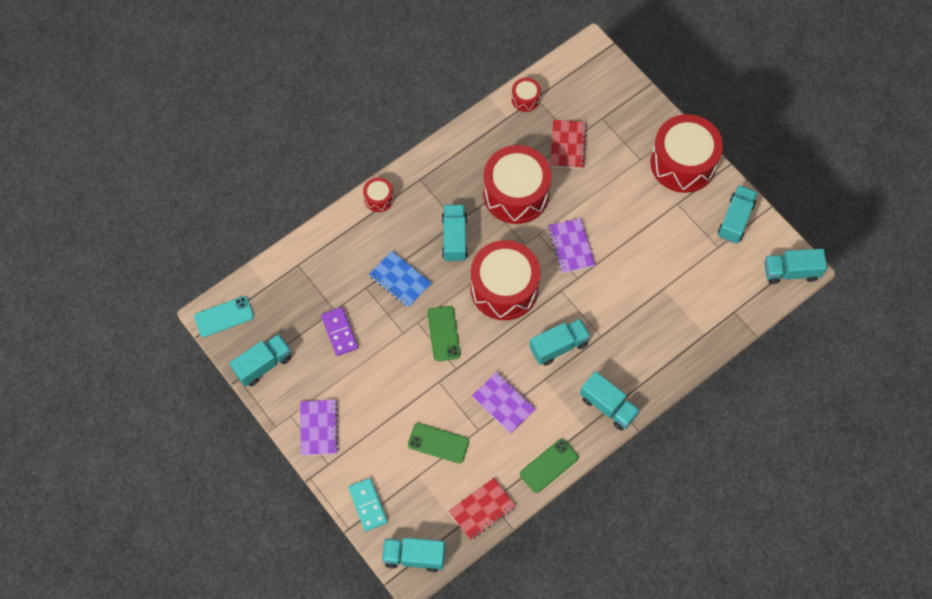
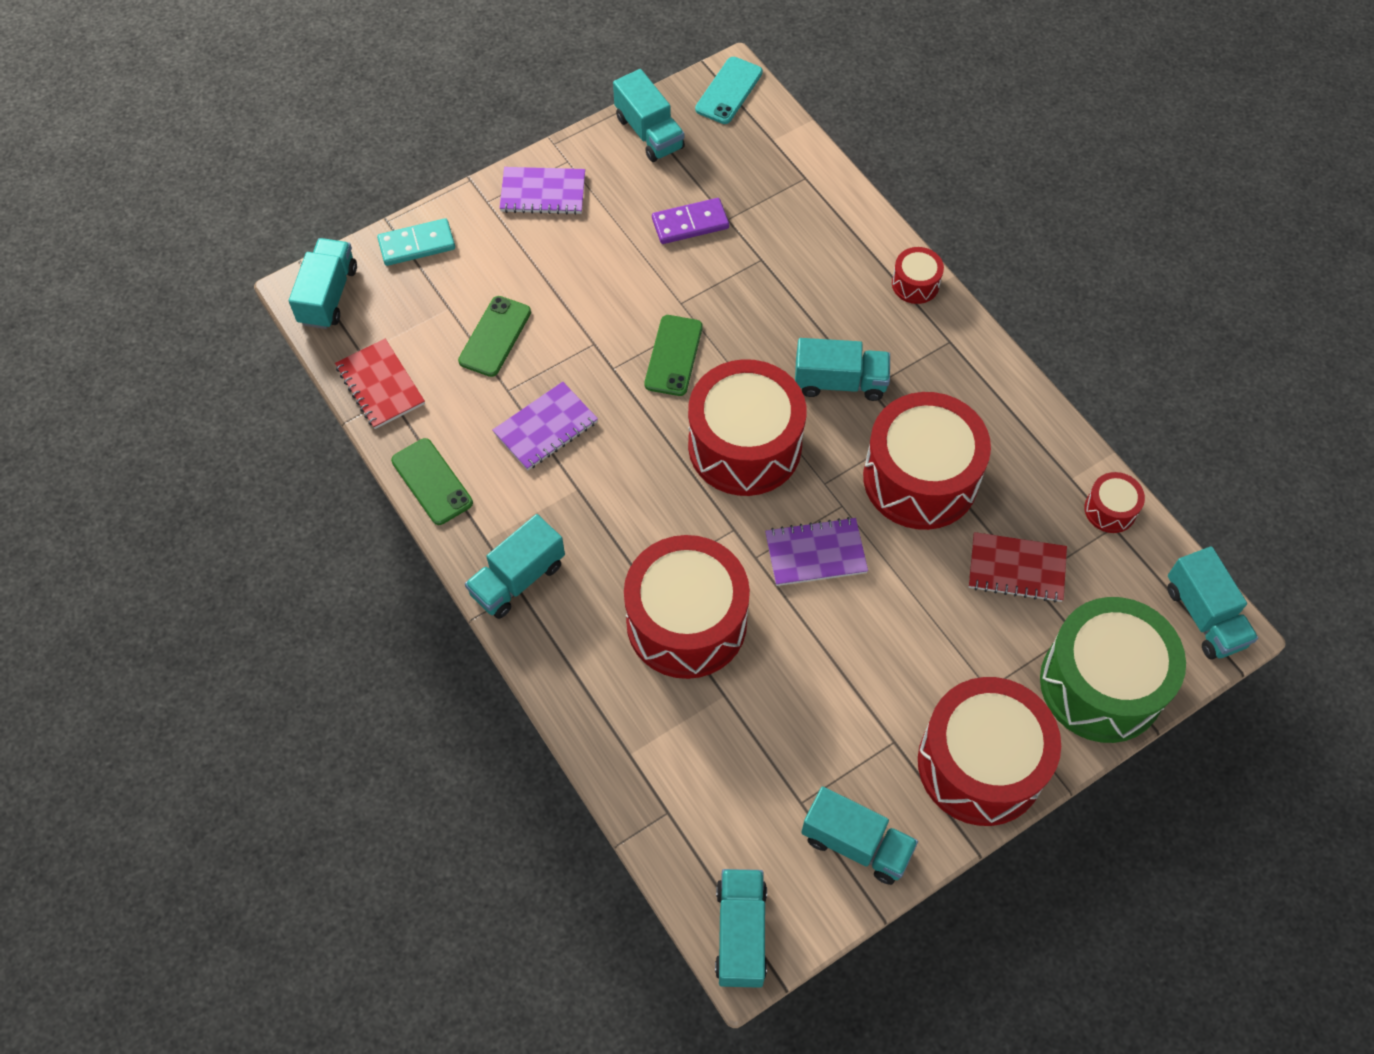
camera: 95 degrees right, 5 degrees down
turquoise phone [194,296,254,337] -> turquoise phone turned 45 degrees clockwise [695,57,763,124]
blue notebook [369,251,431,308] -> none
green phone [427,306,460,361] -> green phone turned 75 degrees counterclockwise [644,315,703,396]
turquoise truck [529,319,591,366] -> turquoise truck moved to [1167,546,1258,660]
none -> red drum [624,535,750,679]
none -> green drum [1040,597,1186,743]

